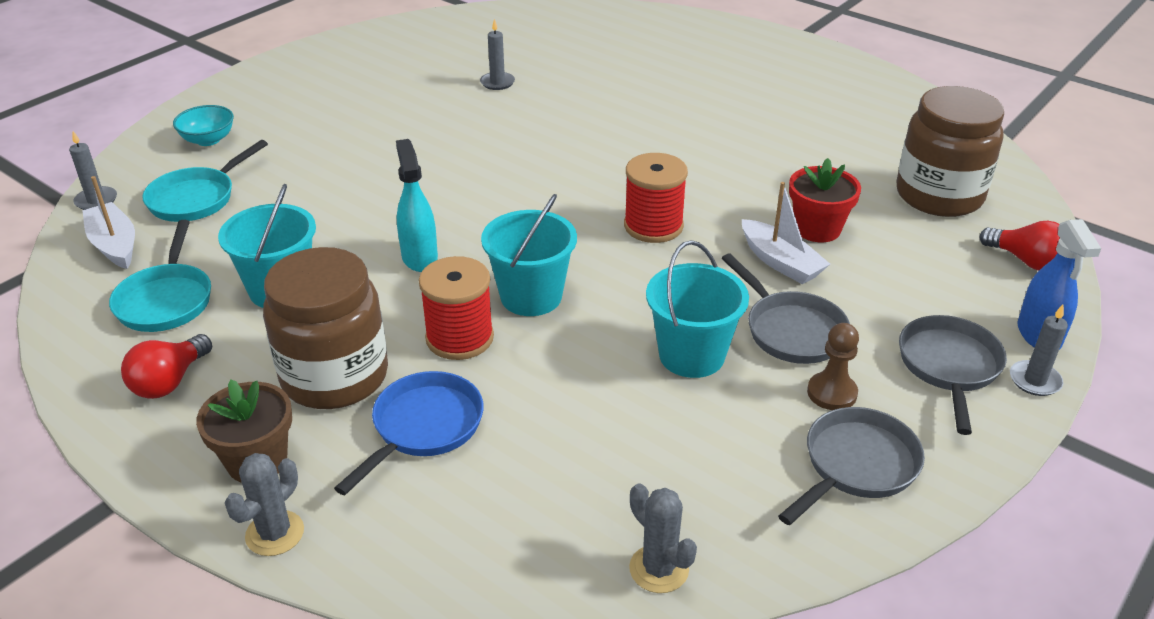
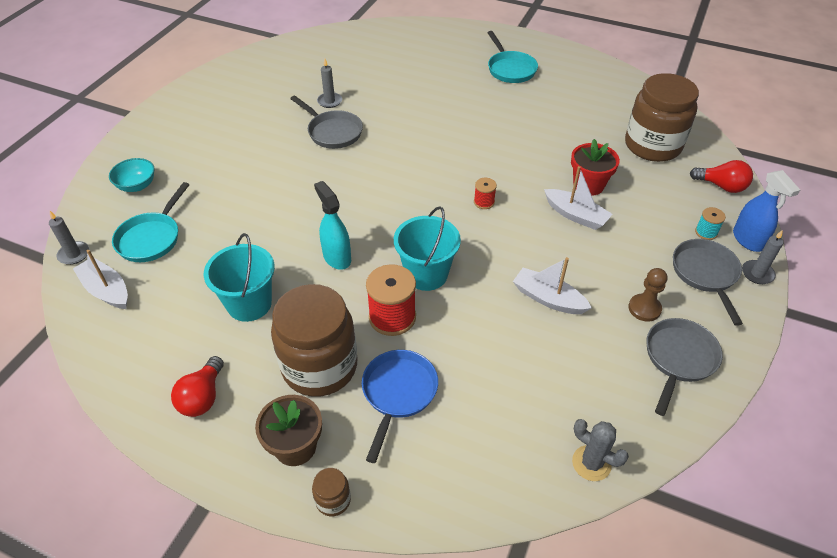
camera: 15 degrees left, 10 degrees up
turquoise pan [109,220,211,332] -> turquoise pan moved to [488,31,538,83]
grey cactus [225,453,304,556] -> brown jar [312,468,351,516]
red spool [624,153,688,243] -> red spool [474,178,497,209], size x0.51
turquoise bucket [646,240,749,378] -> white boat [513,257,592,314]
grey pan [722,254,850,364] -> grey pan moved to [290,95,363,149]
none -> turquoise spool [695,207,726,240]

